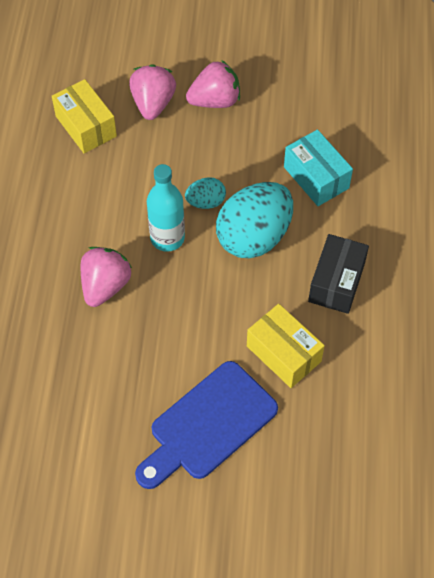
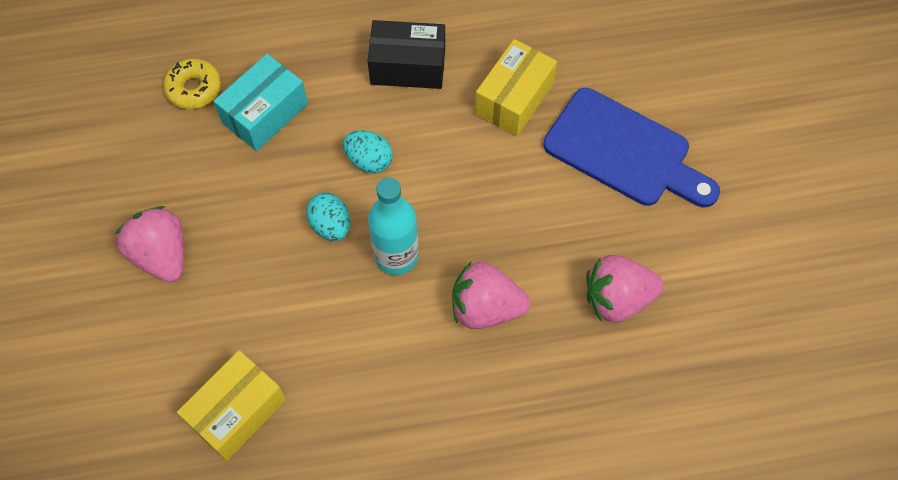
camera: 105 degrees left, 5 degrees up
pink strawberry [129,64,176,120] -> pink strawberry moved to [586,255,664,323]
turquoise egg [216,182,293,258] -> turquoise egg [343,130,393,173], size x0.49
none -> yellow donut [164,58,221,109]

